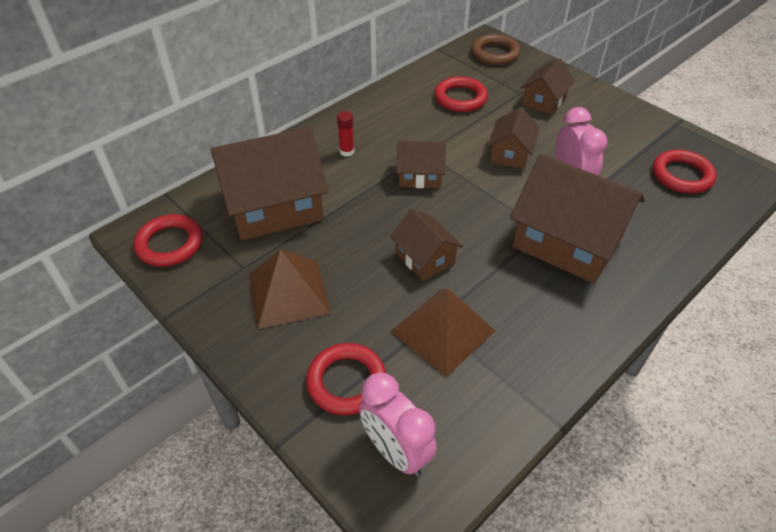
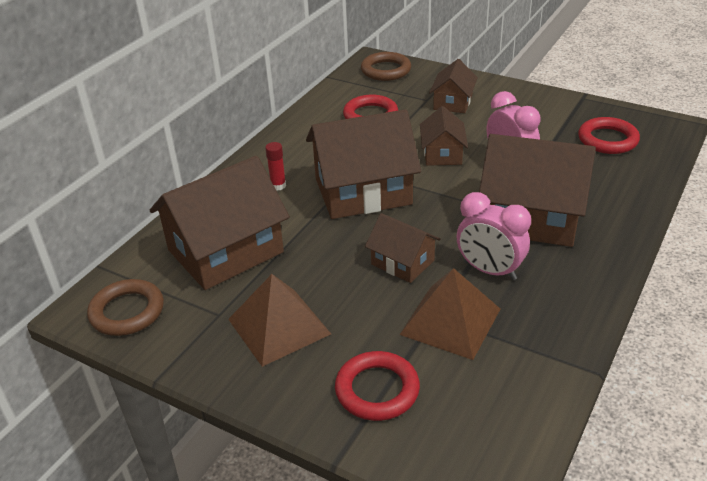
camera: 15 degrees left, 10 degrees down
red ring [134,214,203,267] -> brown ring [87,279,164,336]
pink clock [359,373,437,476] -> pink clock moved to [457,192,531,280]
brown house [396,141,446,188] -> brown house [306,109,421,219], size x1.91

